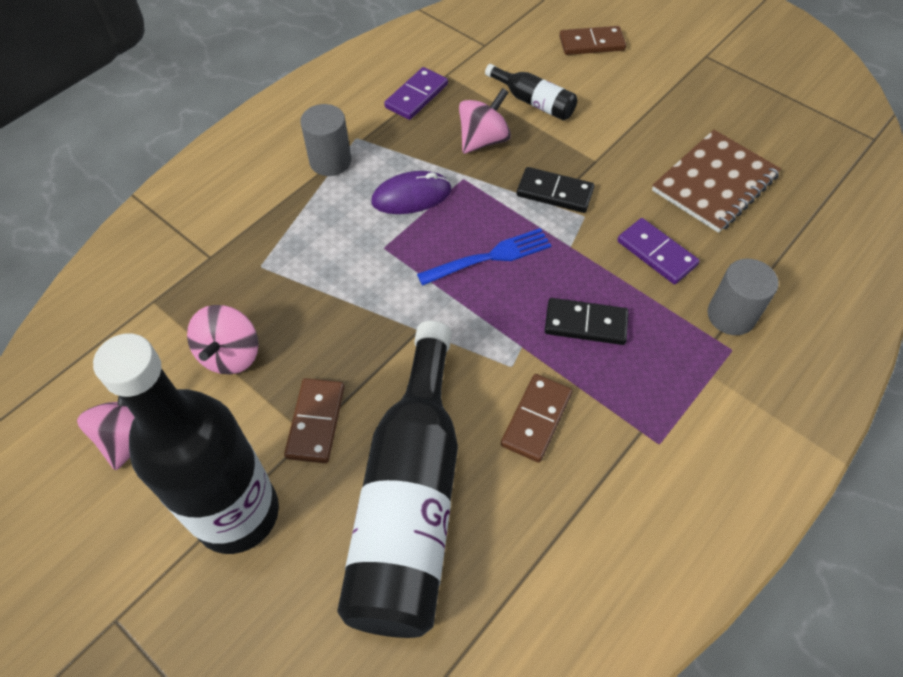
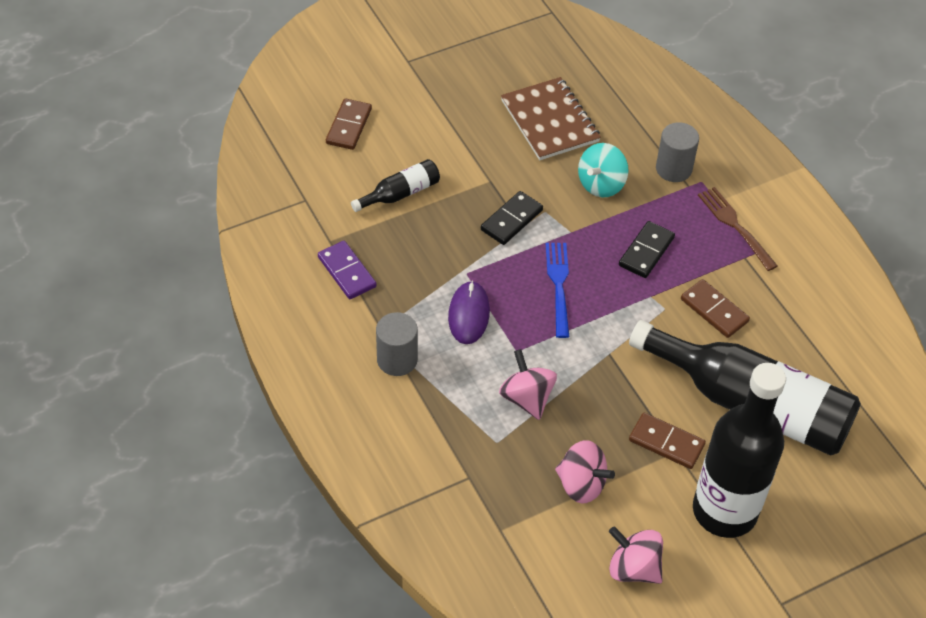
camera: 70 degrees left, 5 degrees down
pink spinning top [459,88,511,154] -> pink spinning top moved to [499,349,557,420]
purple domino [617,218,700,285] -> turquoise spinning top [578,143,629,197]
none -> brown fork [698,187,778,271]

